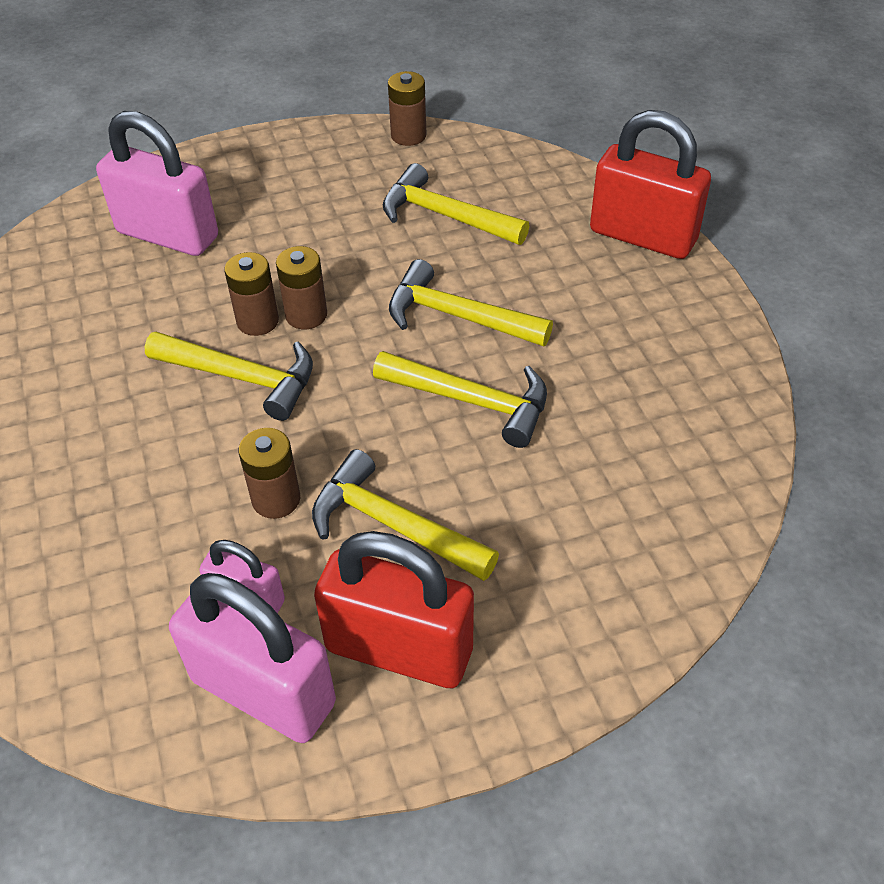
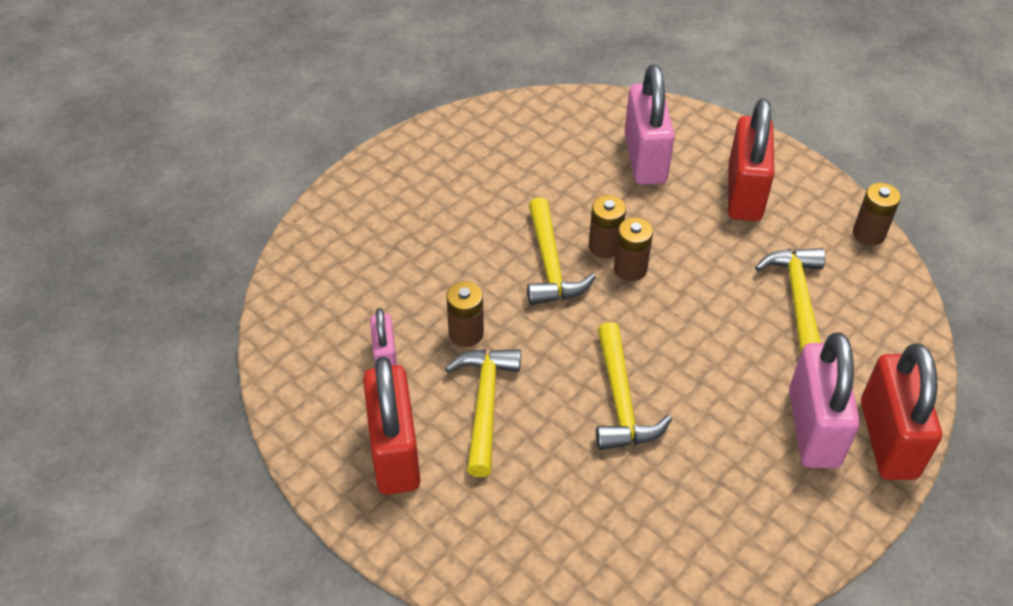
camera: 60 degrees right, 0 degrees up
pink padlock [169,573,336,743] -> pink padlock moved to [789,332,860,468]
yellow hammer [389,259,553,346] -> none
none -> red padlock [728,99,774,221]

